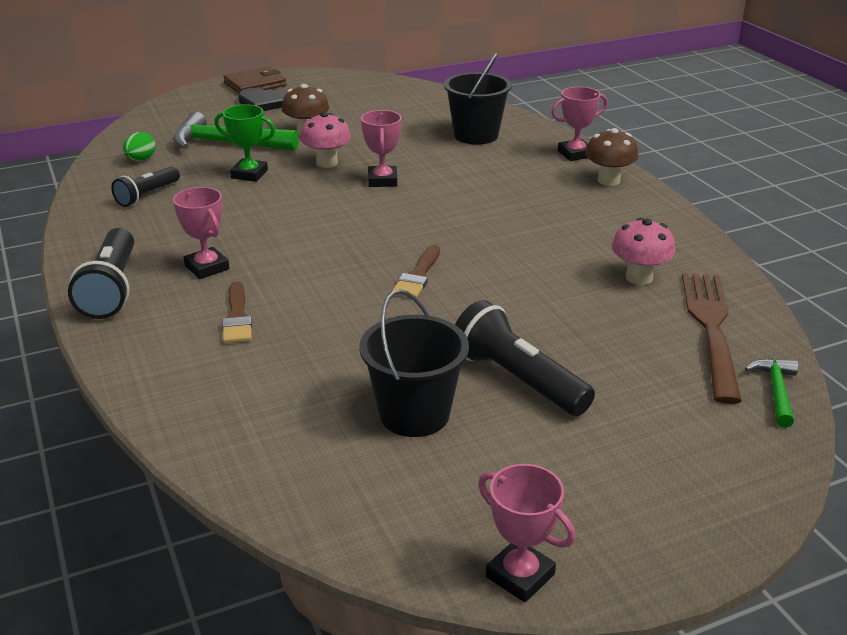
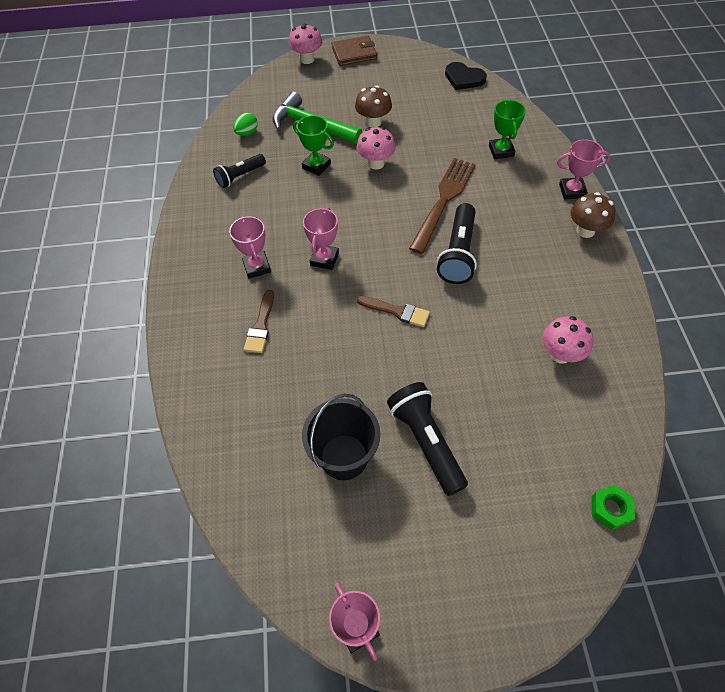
camera: 20 degrees right, 25 degrees up
black flashlight [68,228,134,319] -> black flashlight moved to [437,203,477,284]
black heart [238,88,288,111] -> black heart moved to [445,62,487,90]
pink trophy [361,110,402,187] -> pink trophy moved to [303,207,339,270]
brown brush [392,245,440,298] -> brown brush turned 105 degrees counterclockwise [357,296,430,327]
black bucket [444,53,512,145] -> green trophy [489,100,526,159]
brown fork [682,273,742,404] -> brown fork moved to [409,158,476,254]
green hammer [745,358,798,428] -> green nut [592,485,635,530]
none -> pink mushroom [289,24,322,64]

